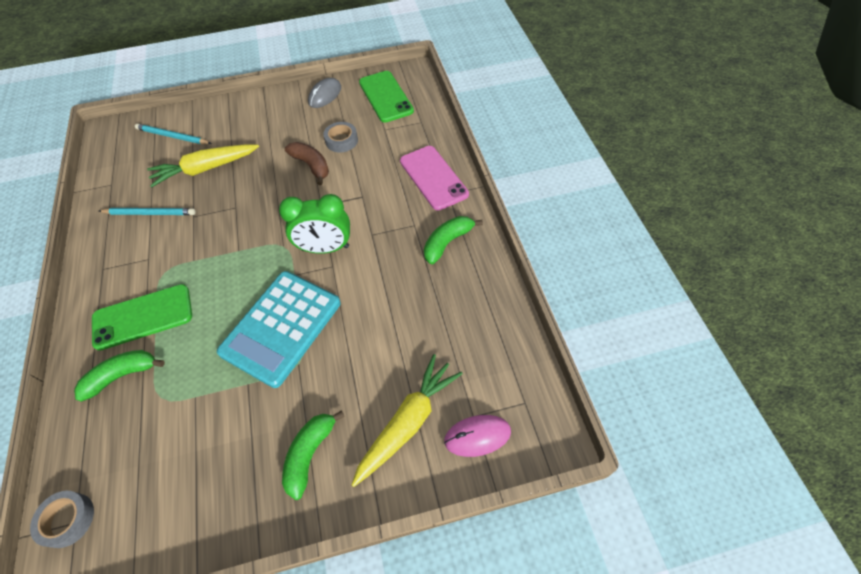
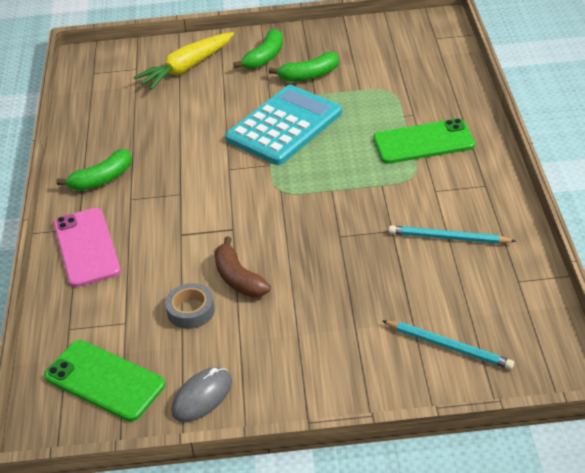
camera: 170 degrees left, 15 degrees down
grey tape [30,491,94,548] -> none
green banana [74,350,165,402] -> green banana moved to [269,52,339,82]
yellow carrot [147,144,259,187] -> none
green clock [279,194,350,254] -> none
green phone [359,71,414,123] -> green phone turned 45 degrees counterclockwise [44,340,165,422]
pink mouse [444,415,511,457] -> none

